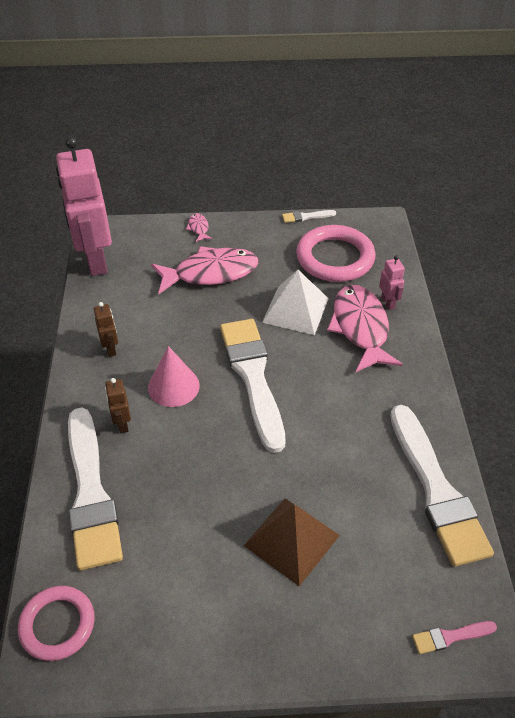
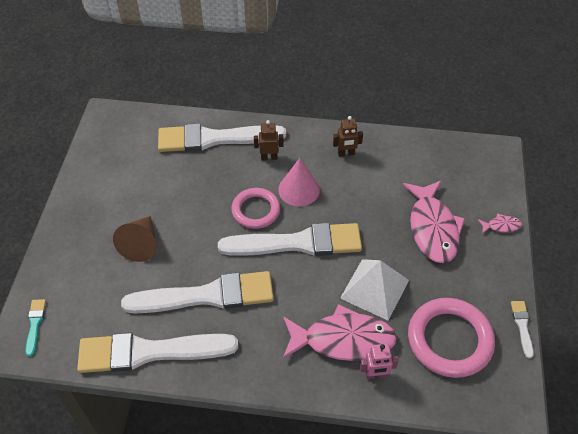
camera: 100 degrees right, 5 degrees up
pink ring [18,586,95,661] -> pink ring moved to [231,188,280,229]
pink robot [56,137,112,276] -> none
brown pyramid [244,498,340,586] -> brown cone [113,216,157,262]
pink brush [412,621,497,654] -> turquoise brush [25,299,46,357]
none -> white brush [121,271,274,314]

